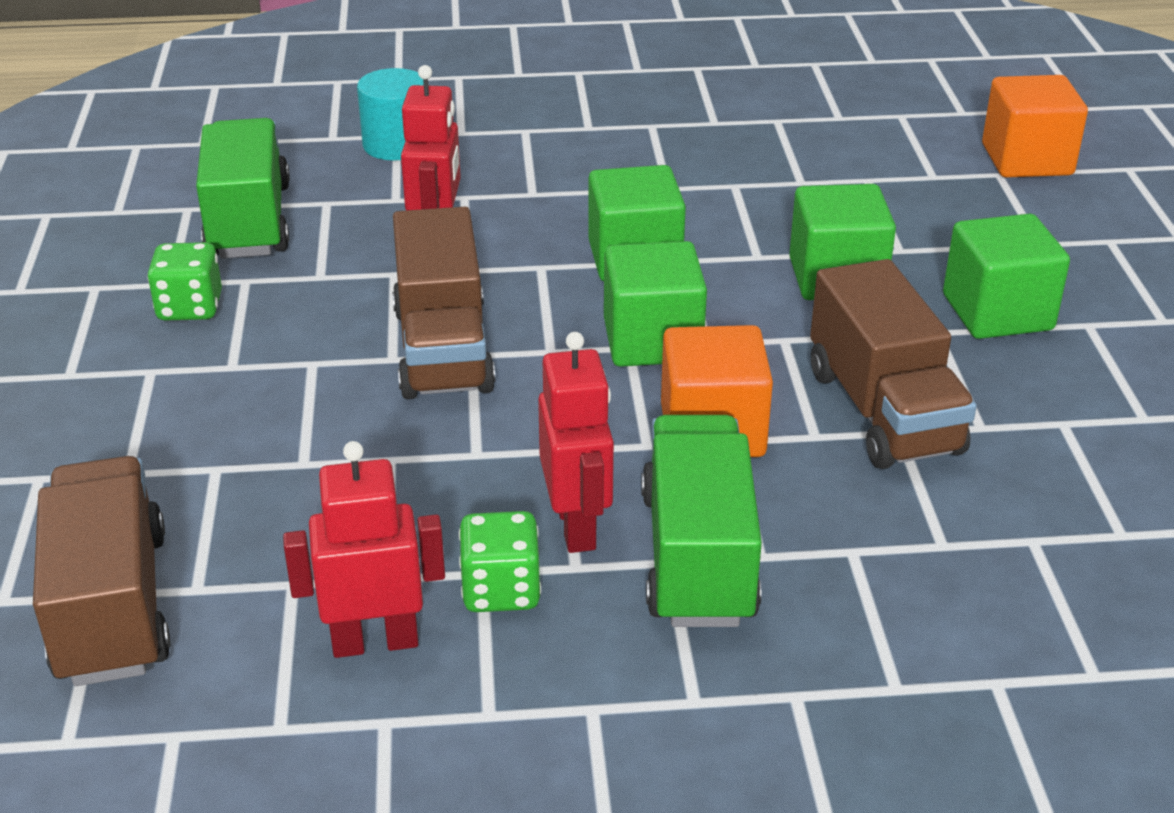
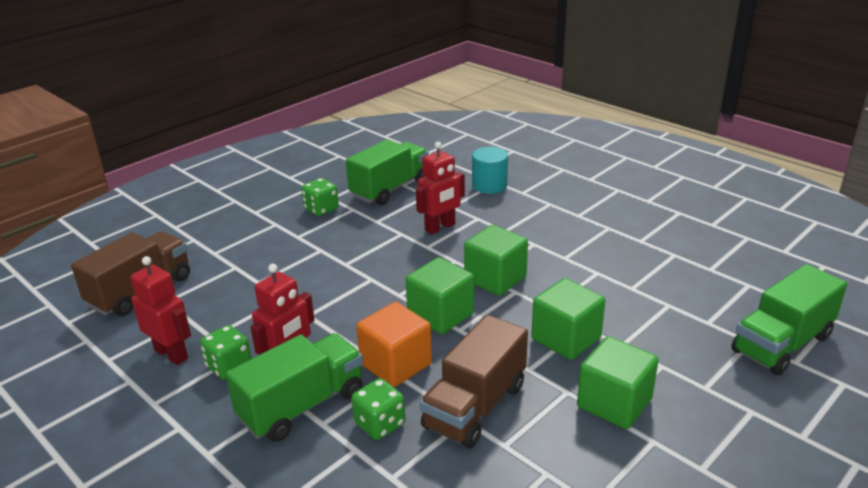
camera: 50 degrees right, 5 degrees down
brown truck [392,207,495,399] -> none
orange cube [982,75,1088,178] -> green truck [731,264,847,376]
none -> green dice [351,378,405,440]

